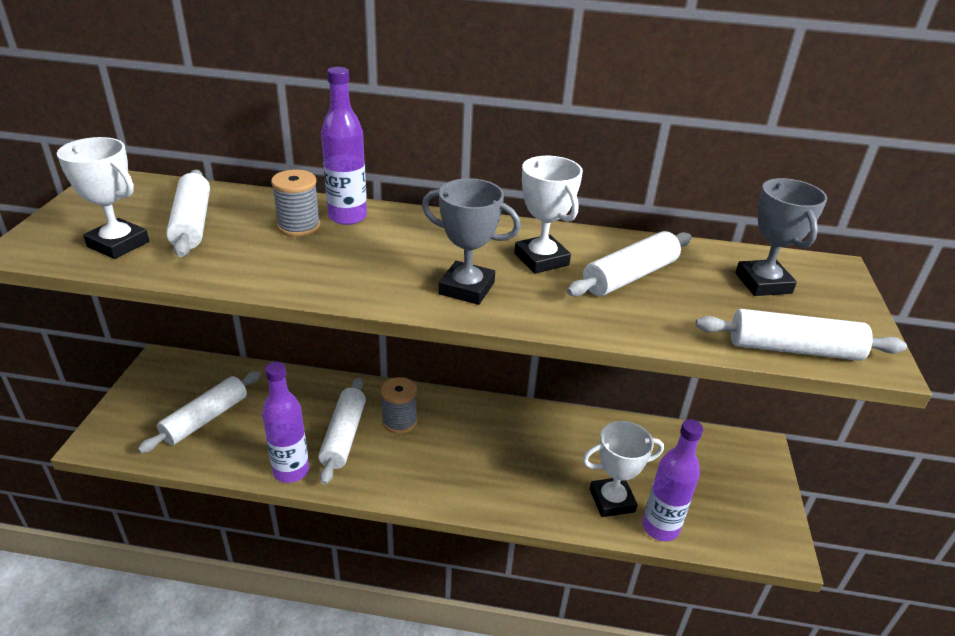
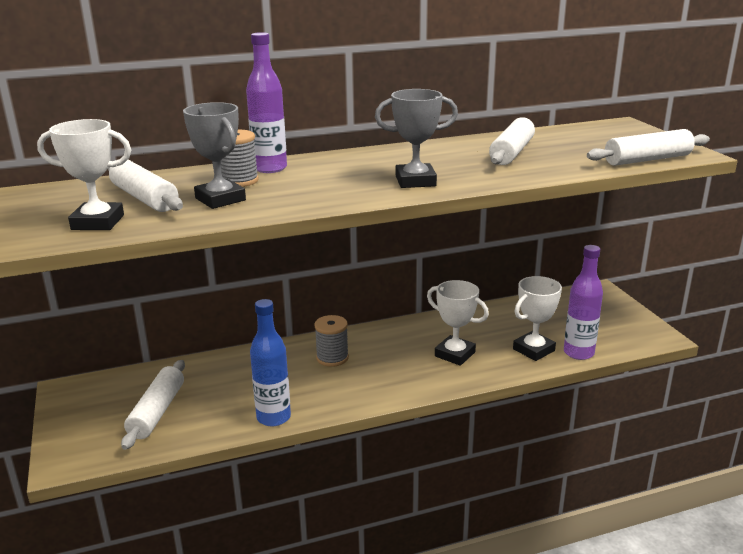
camera: 25 degrees left, 10 degrees down
purple bottle [262,362,309,483] -> blue bottle [250,299,291,426]
white rolling pin [318,377,366,485] -> none
white trophy [514,156,583,274] -> white trophy moved to [427,280,489,366]
grey trophy [735,178,827,296] -> grey trophy moved to [183,102,246,209]

